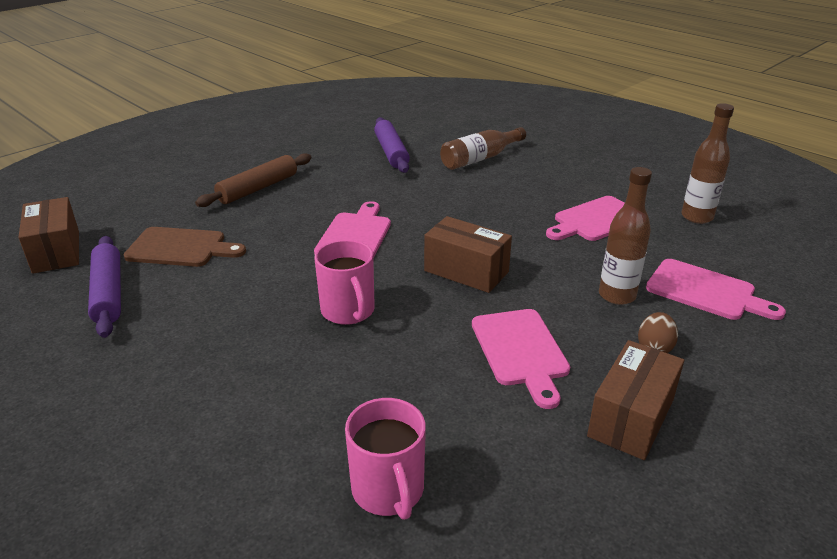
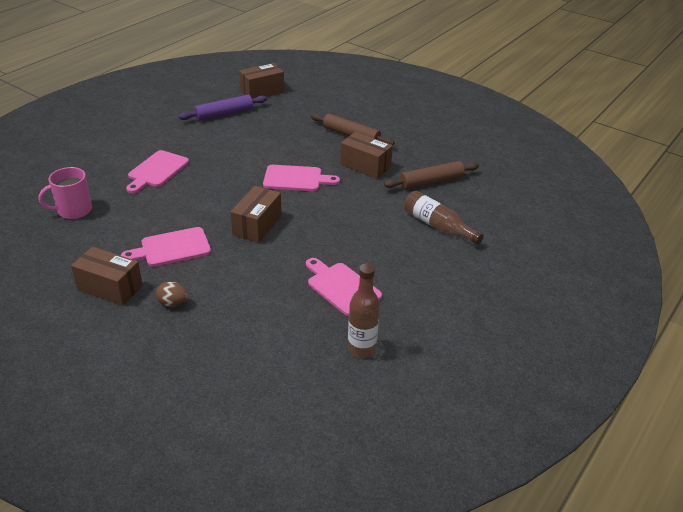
camera: 80 degrees right, 5 degrees up
brown cutting board [123,227,246,267] -> none
pink mug [314,240,375,325] -> none
purple rolling pin [374,117,410,173] -> brown rolling pin [384,161,479,189]
brown bottle [599,167,652,305] -> none
pink cutting board [646,259,786,320] -> pink cutting board moved to [126,150,189,193]
none -> brown box [340,132,393,179]

